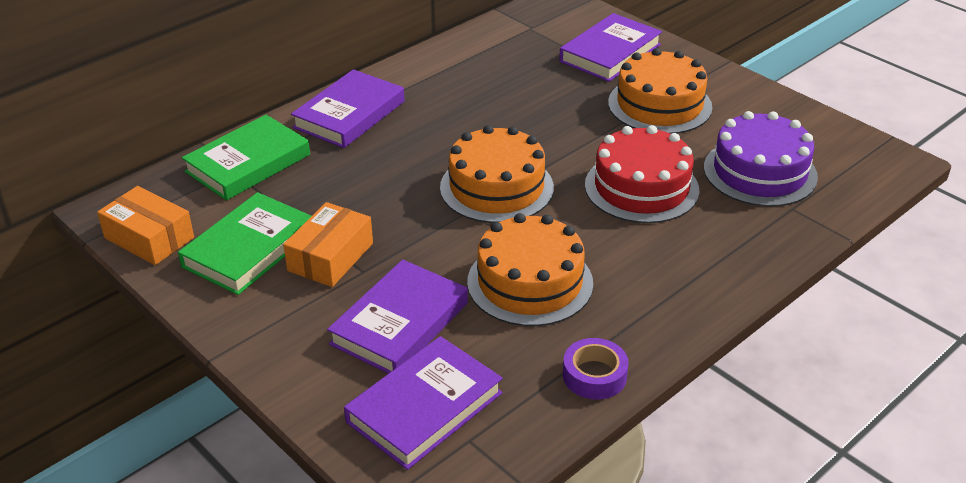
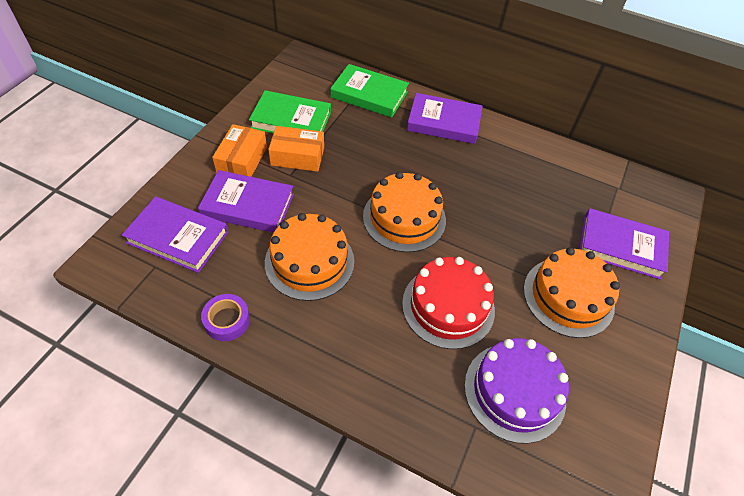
camera: 65 degrees right, 15 degrees up
orange box [97,186,194,265] -> orange box moved to [212,124,267,177]

